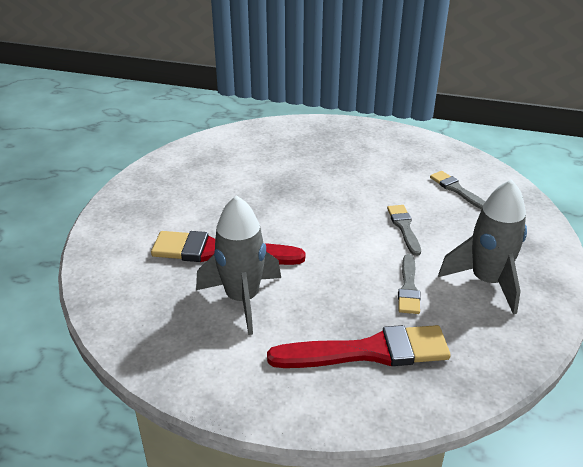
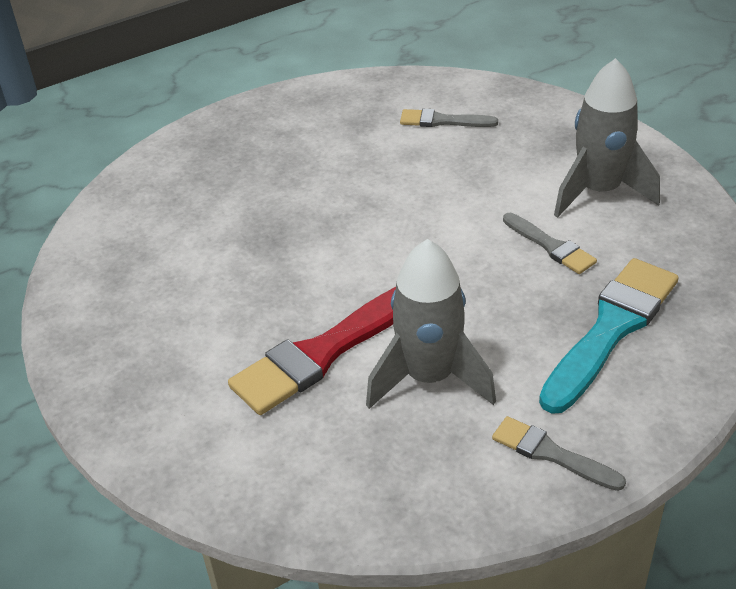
camera: 45 degrees left, 5 degrees up
red brush [267,325,451,368] -> turquoise brush [539,258,679,414]
grey brush [387,205,421,256] -> grey brush moved to [492,416,626,491]

